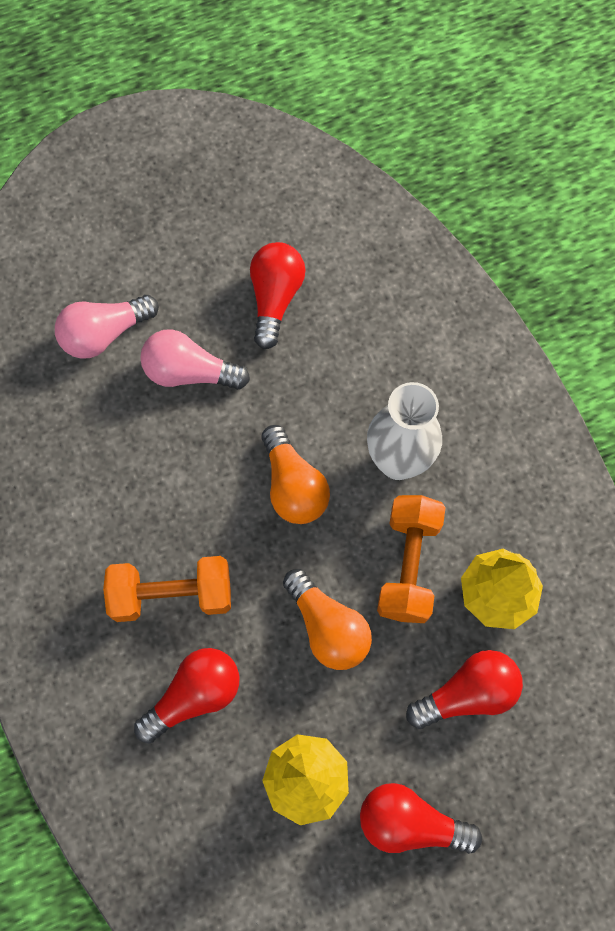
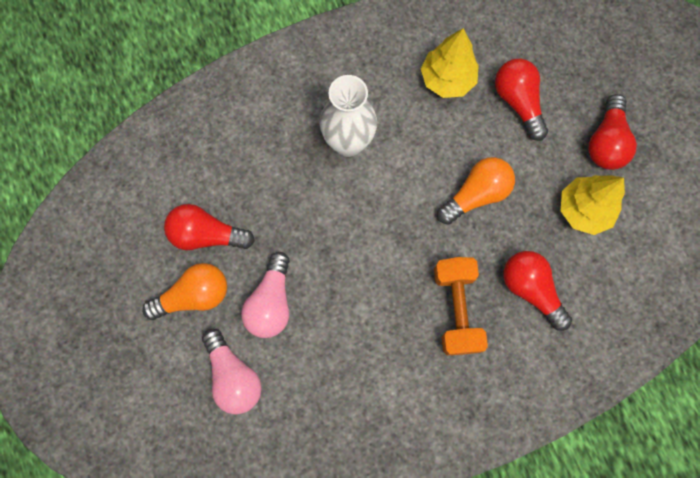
camera: 90 degrees left, 5 degrees up
orange light bulb [261,425,330,524] -> orange light bulb moved to [142,263,227,320]
orange dumbbell [377,495,446,623] -> none

